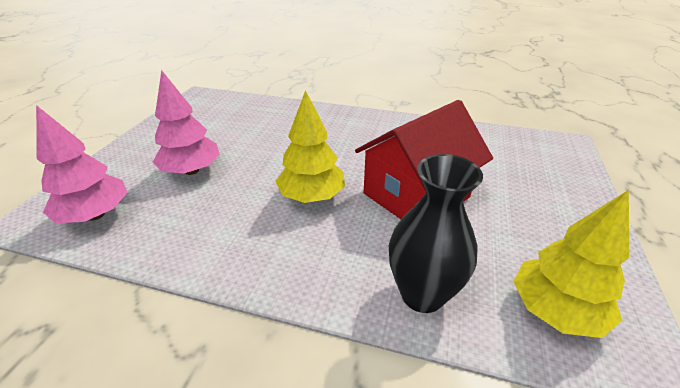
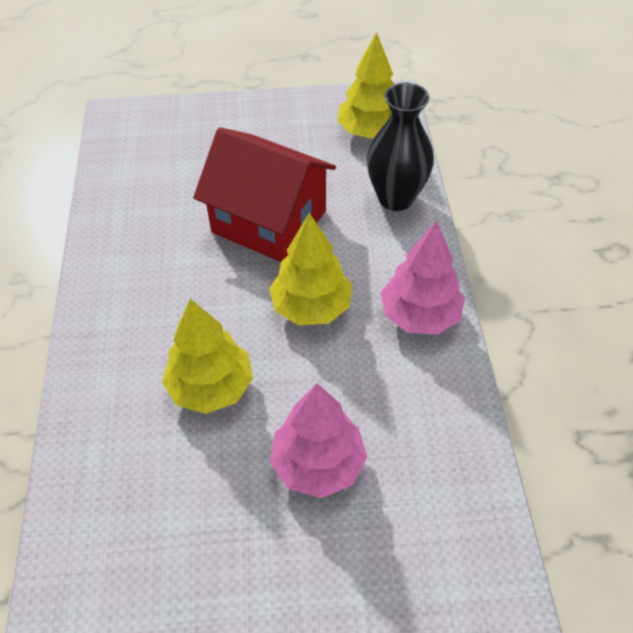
camera: 110 degrees left, 15 degrees up
pink tree [36,105,128,223] -> pink tree moved to [381,221,465,334]
none -> yellow tree [162,299,253,414]

